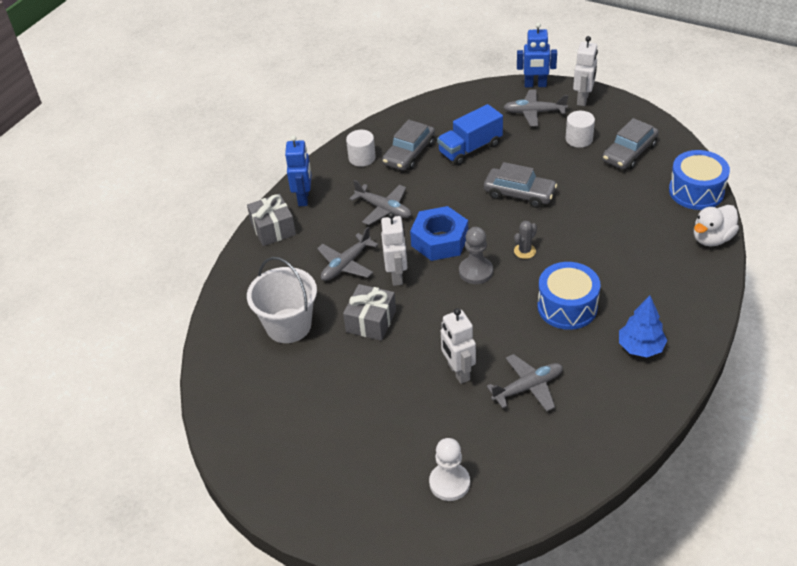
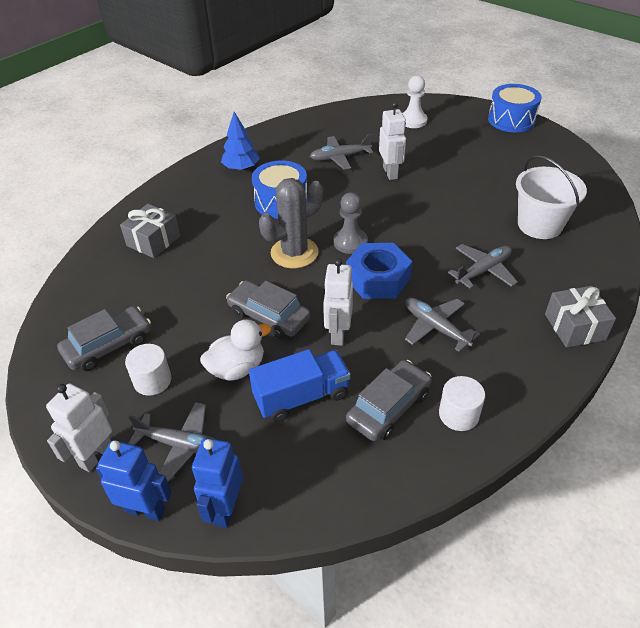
camera: 170 degrees left, 0 degrees up
blue robot [285,135,311,206] -> blue robot moved to [192,438,243,528]
grey gift [343,284,396,341] -> grey gift moved to [120,204,180,258]
white robot [381,212,408,286] -> white robot moved to [323,258,353,346]
grey cactus [514,221,537,259] -> grey cactus [259,178,323,268], size x2.10
blue drum [669,150,730,210] -> blue drum moved to [488,84,542,132]
white duck [694,205,739,246] -> white duck moved to [200,319,272,381]

